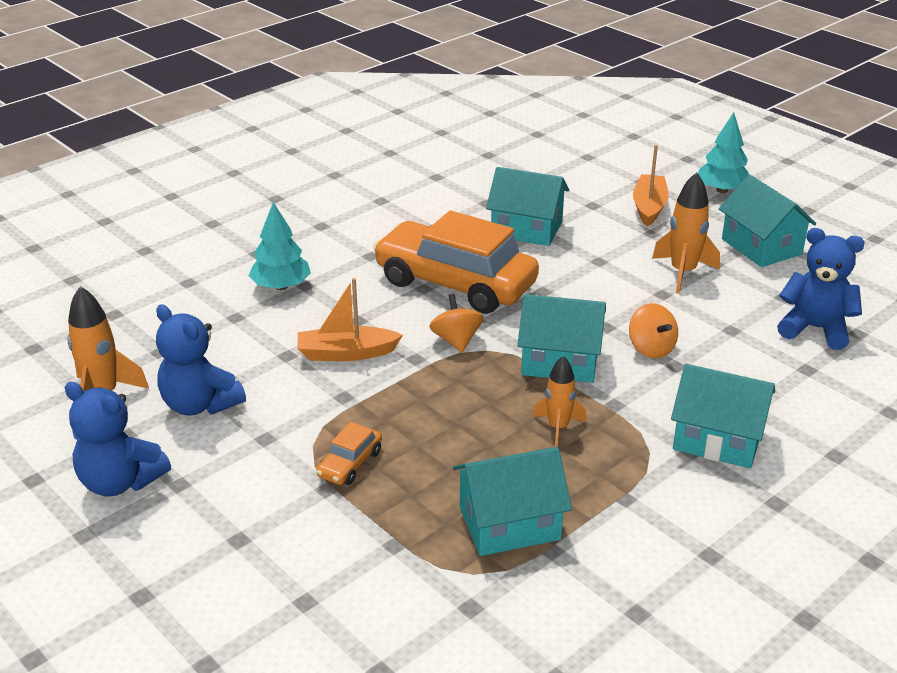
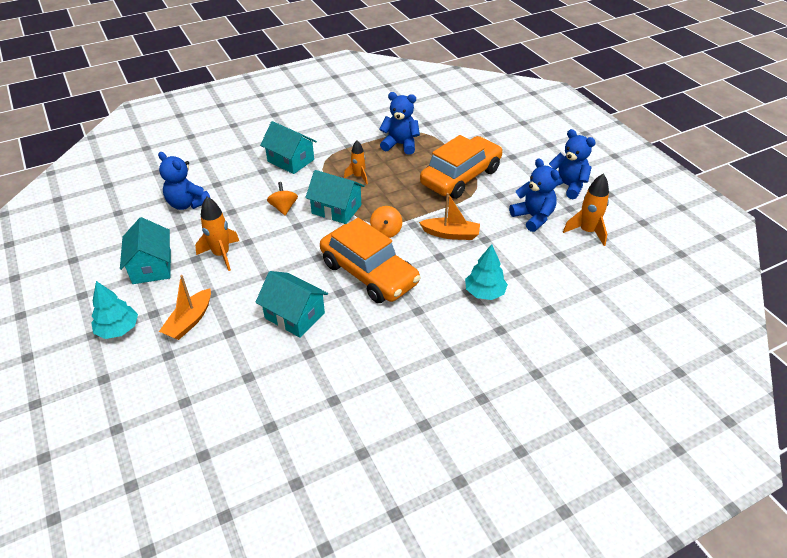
camera: 165 degrees left, 10 degrees up
orange car [316,422,382,485] -> orange car [420,135,503,199], size x2.47
turquoise house [453,447,572,556] -> blue teddy bear [379,92,420,155]

